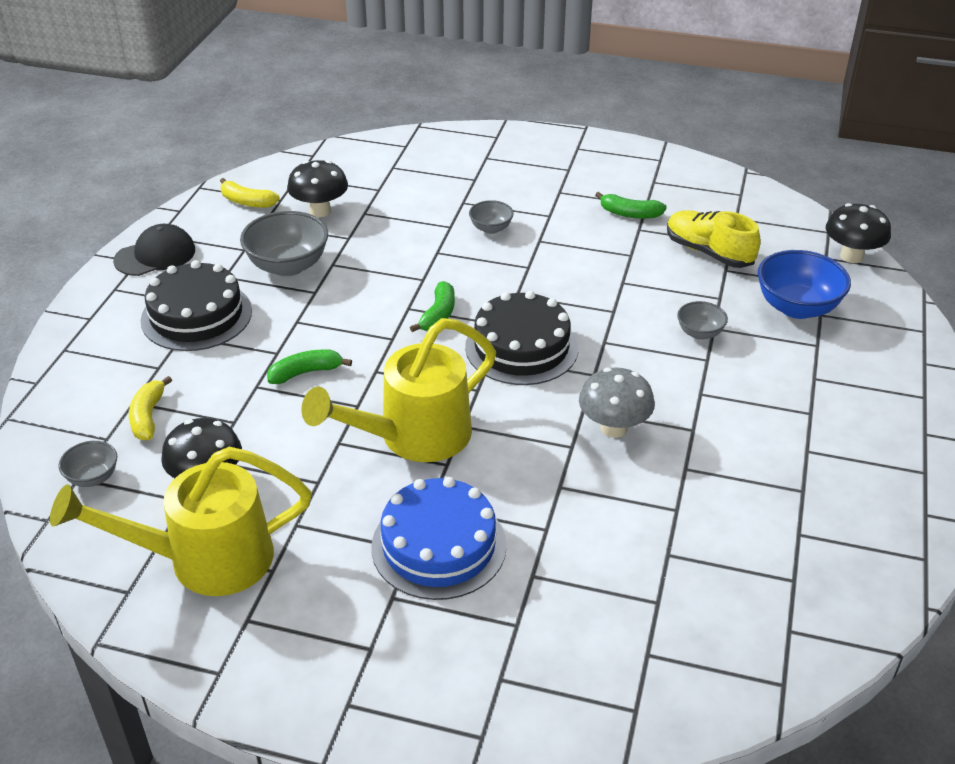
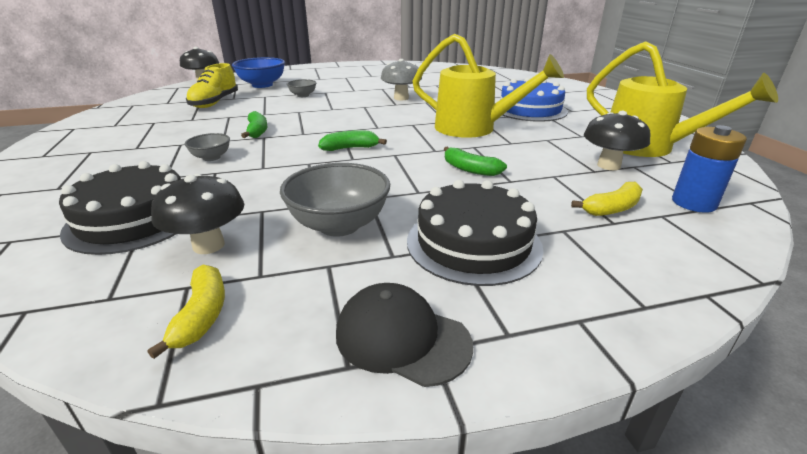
camera: 120 degrees left, 10 degrees down
grey bowl [59,441,117,487] -> blue battery [672,125,747,213]
black cake [465,291,578,385] -> black cake moved to [59,161,181,255]
green banana [595,192,667,219] -> green banana moved to [241,111,268,138]

